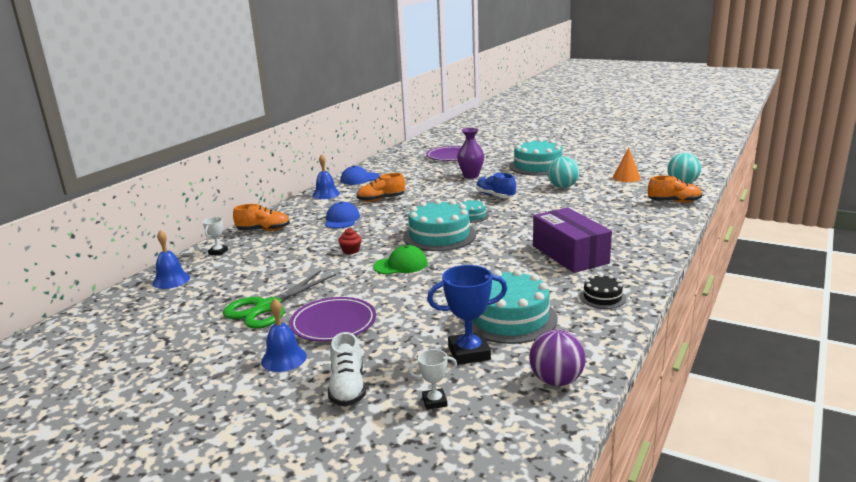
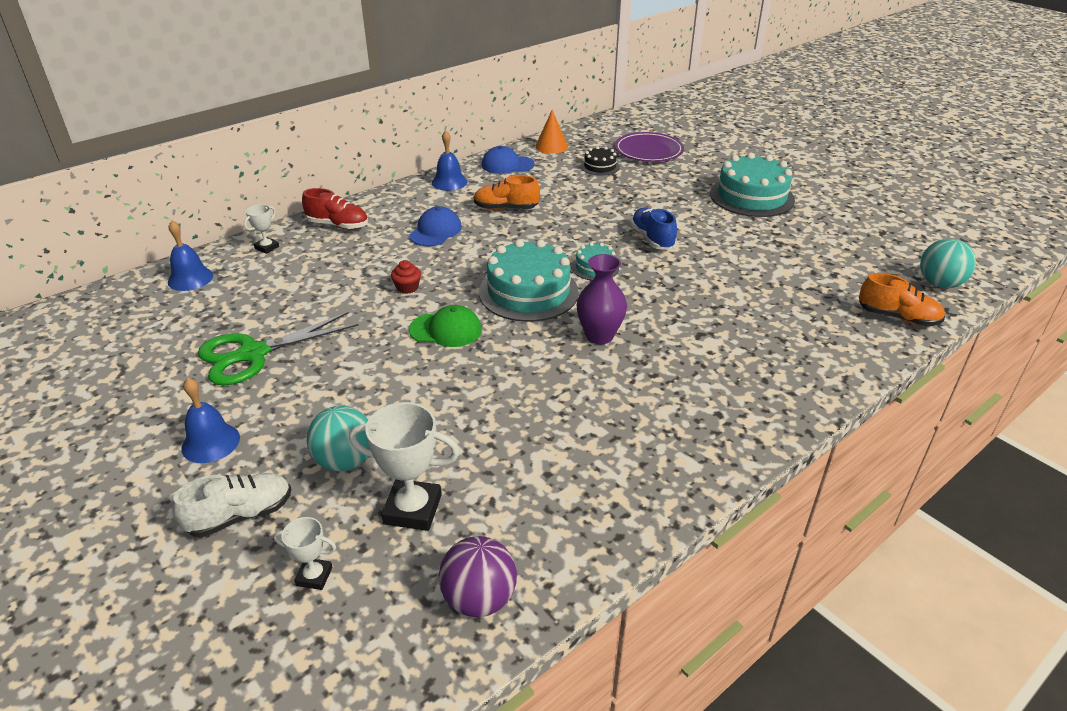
camera: 20 degrees right, 15 degrees up
orange shoe [233,204,290,231] -> red shoe [302,188,368,230]
purple plate [290,297,376,342] -> none
white shoe [328,332,366,407] -> white shoe turned 135 degrees counterclockwise [173,473,291,537]
blue trophy [427,265,507,365] -> white trophy [349,402,460,531]
purple vase [457,128,484,179] -> purple vase moved to [577,254,627,344]
turquoise cake [462,269,557,344] -> none
purple box [533,208,612,273] -> none
turquoise ball [548,156,579,188] -> turquoise ball moved to [307,406,370,472]
black cake [579,274,626,309] -> black cake moved to [581,146,620,176]
orange cone [613,147,641,182] -> orange cone moved to [535,110,568,154]

